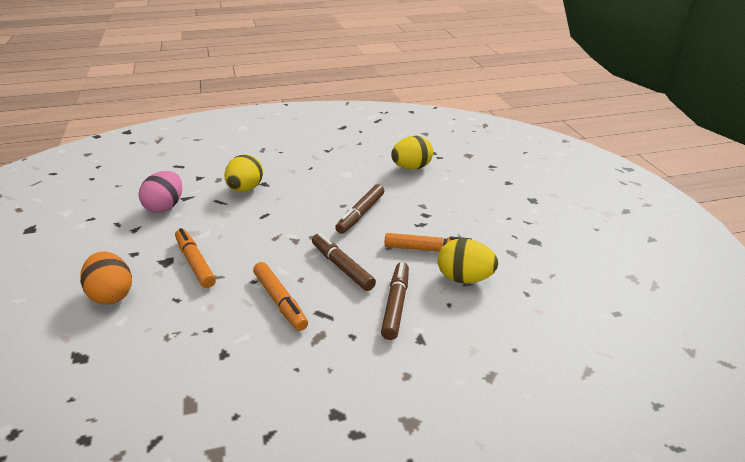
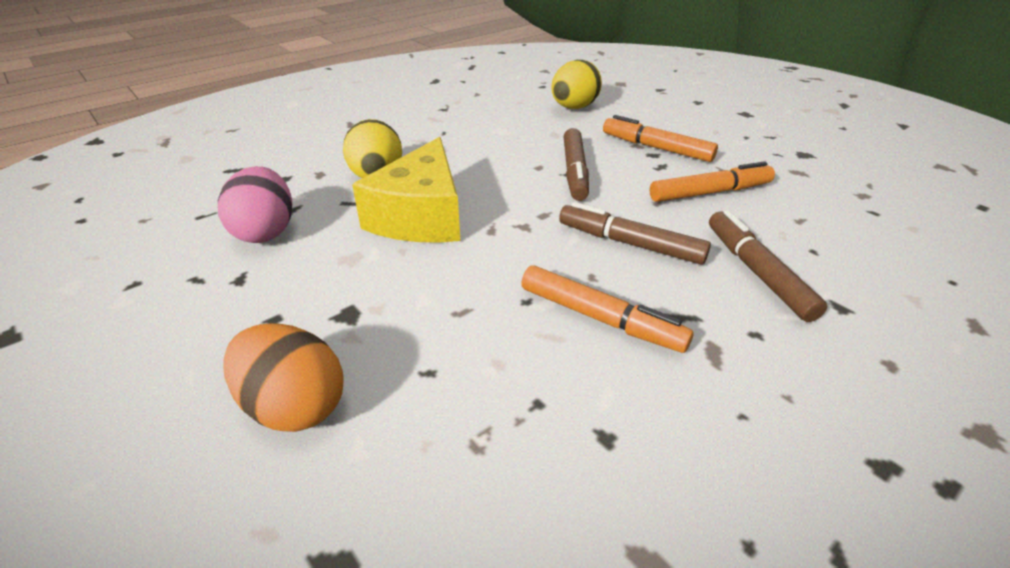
camera: 25 degrees left, 5 degrees up
orange marker [175,228,216,288] -> orange marker moved to [603,115,718,162]
yellow egg [438,238,498,283] -> none
none -> yellow cheese [352,137,461,243]

